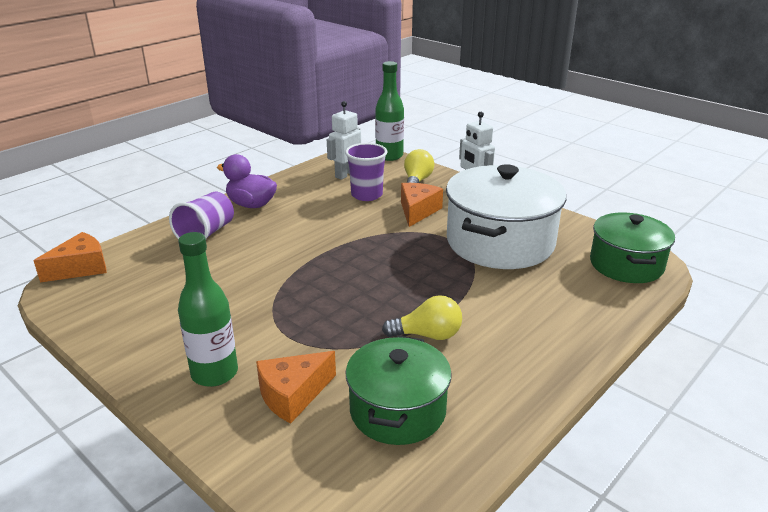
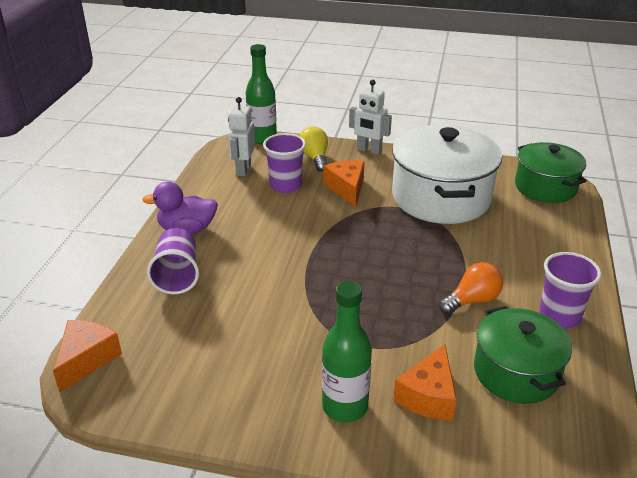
camera: 30 degrees left, 5 degrees up
yellow light bulb [382,295,462,340] -> orange light bulb [439,262,503,314]
none -> purple cup [539,252,602,328]

